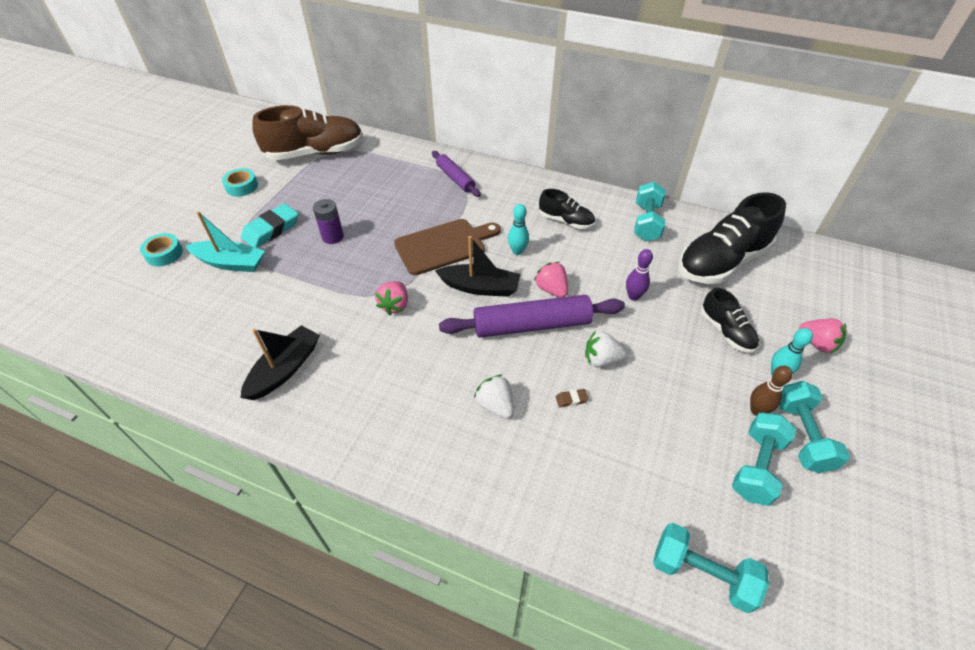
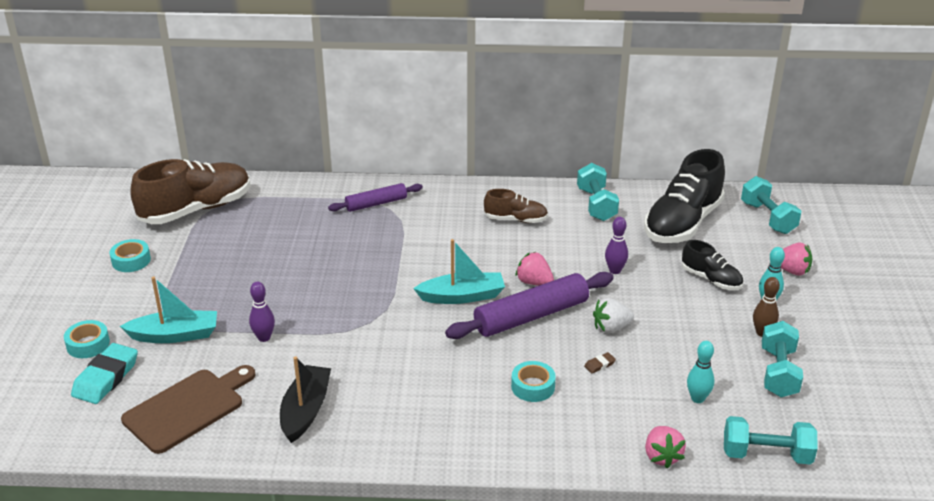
camera: 20 degrees left, 15 degrees down
turquoise eraser [241,203,298,248] -> turquoise eraser moved to [71,343,138,404]
purple battery [313,199,344,244] -> none
pink strawberry [375,281,408,315] -> pink strawberry moved to [645,426,686,468]
brown cutting board [394,219,501,275] -> brown cutting board moved to [121,365,255,454]
purple rolling pin [432,151,481,197] -> purple rolling pin turned 60 degrees counterclockwise [328,183,423,212]
black boat [435,236,520,297] -> turquoise boat [413,239,505,304]
white strawberry [474,374,514,419] -> turquoise tape [511,361,556,402]
turquoise bowling pin [508,204,529,255] -> turquoise bowling pin moved to [687,341,714,403]
black shoe [539,189,595,229] -> brown shoe [484,189,548,223]
turquoise dumbbell [779,381,850,473] -> turquoise dumbbell moved to [741,176,801,234]
none -> purple bowling pin [249,282,275,342]

